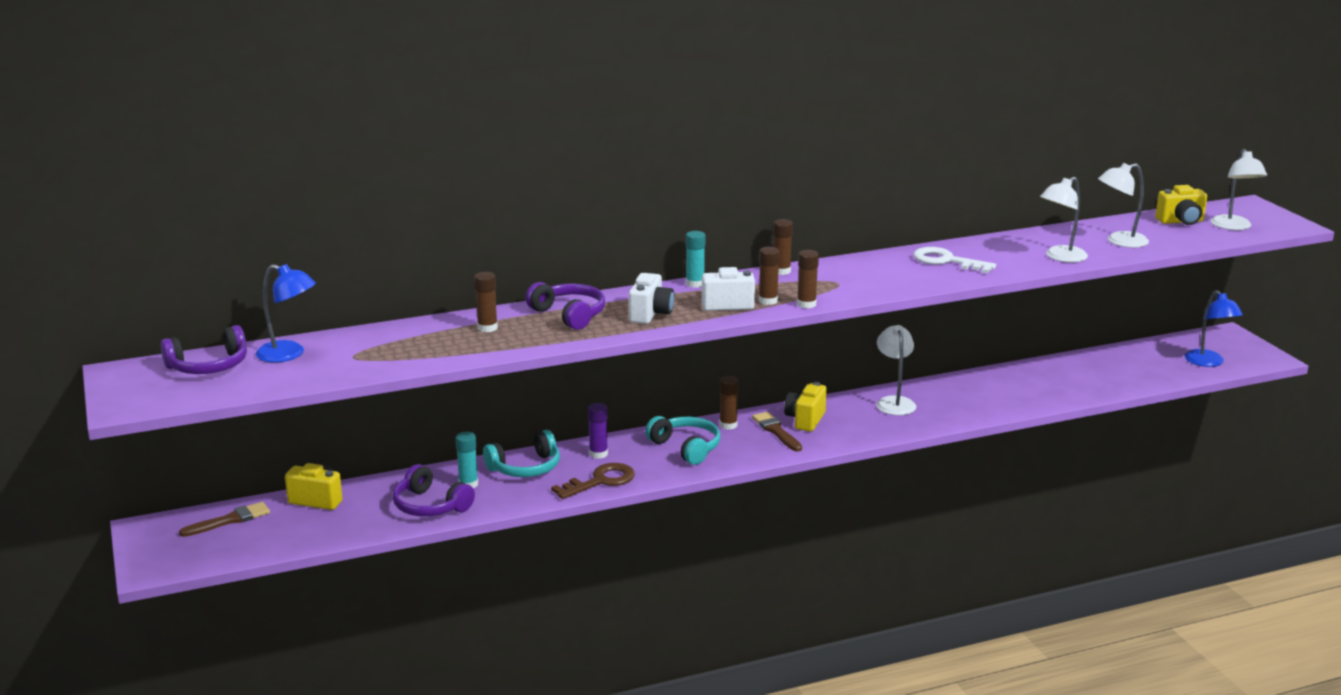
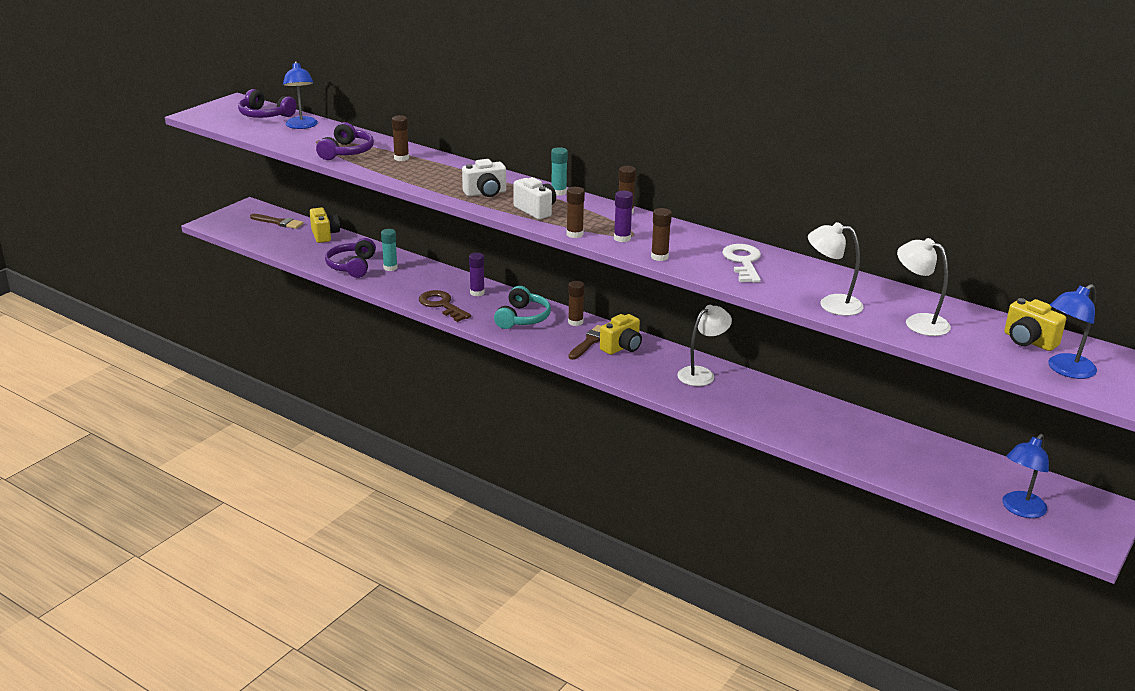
camera: 55 degrees right, 5 degrees up
turquoise headphones [483,430,560,477] -> none
purple headphones [526,282,605,330] -> purple headphones moved to [316,122,374,160]
brown key [551,463,635,499] -> brown key turned 150 degrees counterclockwise [419,290,471,322]
brown glue stick [759,247,780,305] -> brown glue stick moved to [651,208,672,261]
yellow camera [784,382,827,432] -> yellow camera turned 150 degrees clockwise [600,314,642,355]
white lamp [1211,149,1267,230] -> blue lamp [1048,284,1097,379]
none -> purple glue stick [614,191,633,242]

